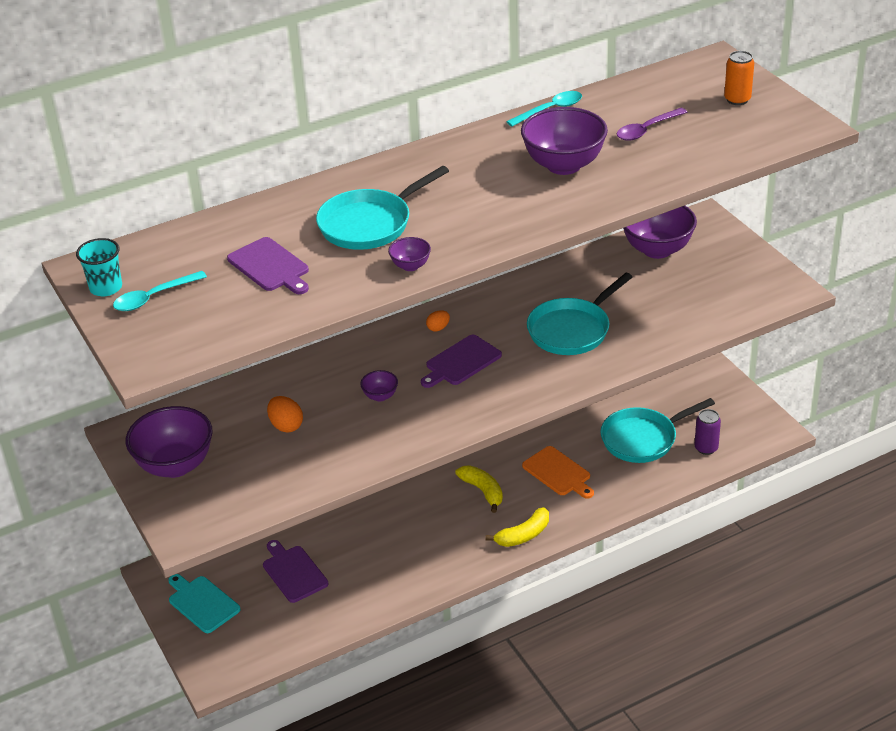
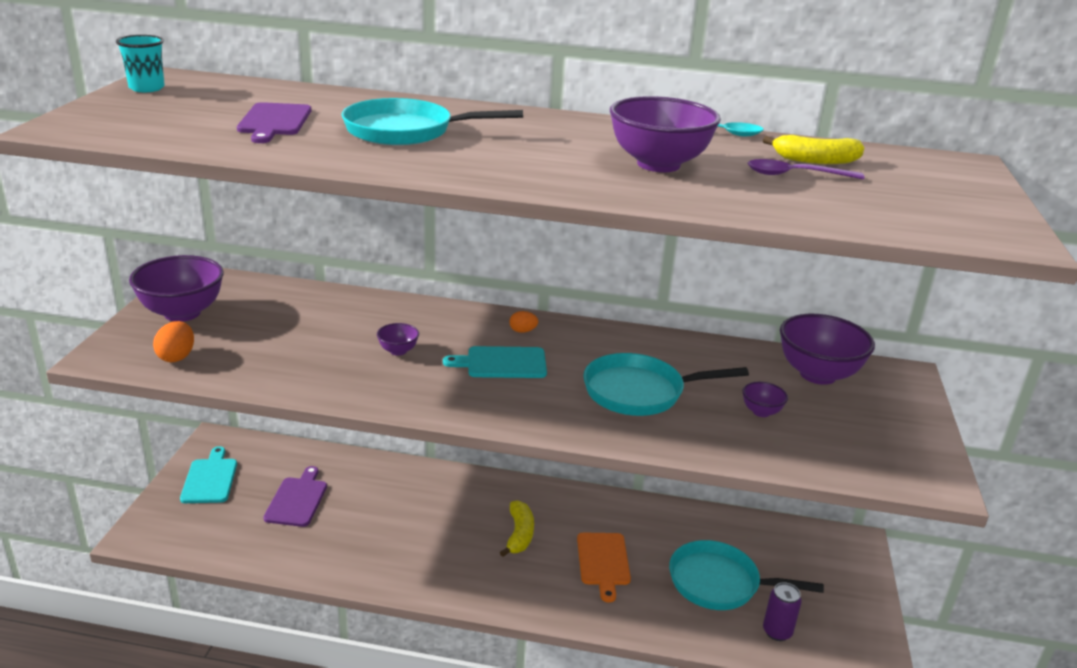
camera: 35 degrees right, 10 degrees down
turquoise spoon [113,271,207,311] -> none
orange egg [267,396,303,433] -> orange egg moved to [153,321,194,362]
purple bowl [388,237,431,271] -> purple bowl moved to [742,382,788,417]
purple cutting board [421,335,502,388] -> turquoise cutting board [443,346,547,378]
yellow banana [486,507,549,547] -> yellow banana moved to [763,135,865,164]
orange can [724,51,754,105] -> none

